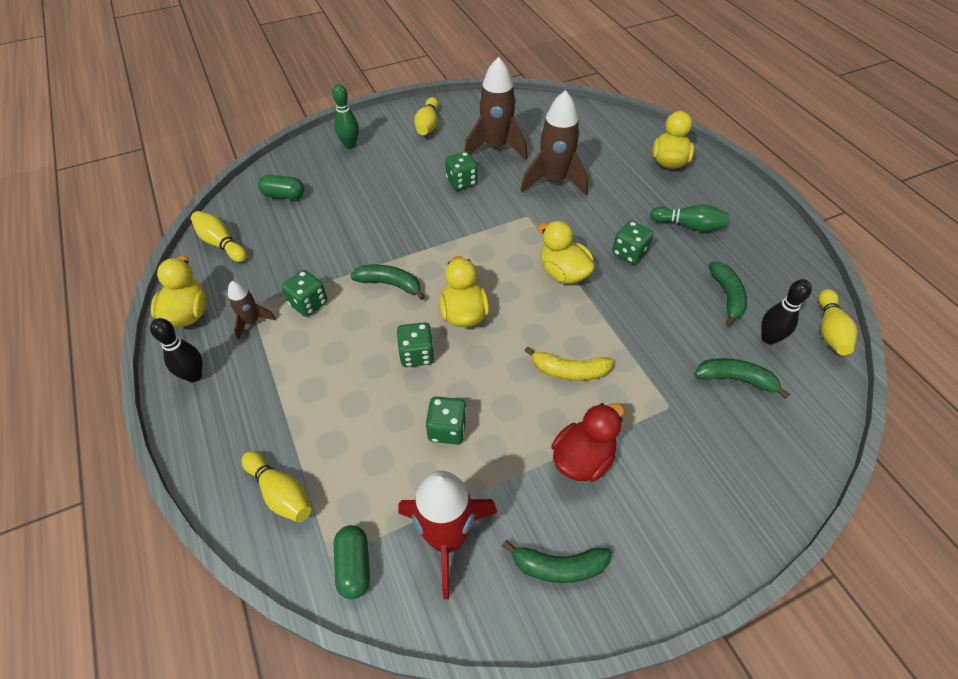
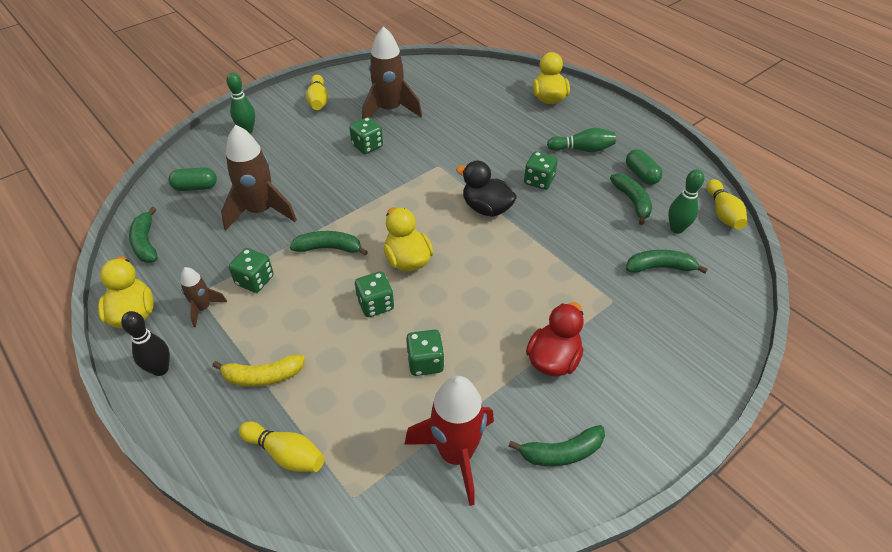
camera: 15 degrees left, 5 degrees down
yellow bowling pin [191,211,247,262] -> green banana [129,207,158,263]
green capsule [334,525,370,599] -> green capsule moved to [626,149,663,185]
brown rocket [520,90,588,196] -> brown rocket moved to [221,125,297,230]
yellow banana [525,347,614,381] -> yellow banana moved to [212,355,305,387]
yellow duck [538,221,595,284] -> black duck [456,161,517,217]
black bowling pin [761,279,812,344] -> green bowling pin [668,169,704,234]

